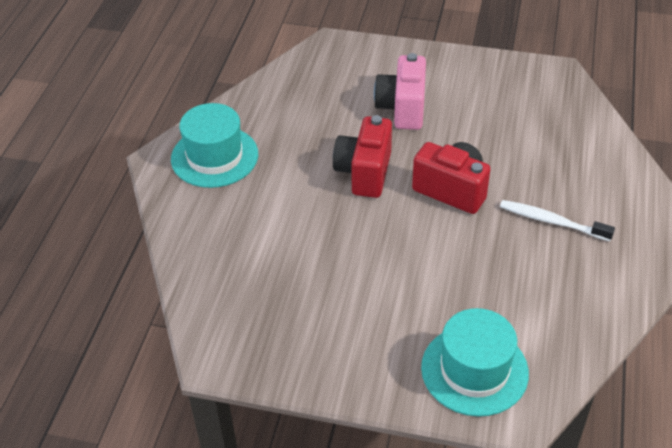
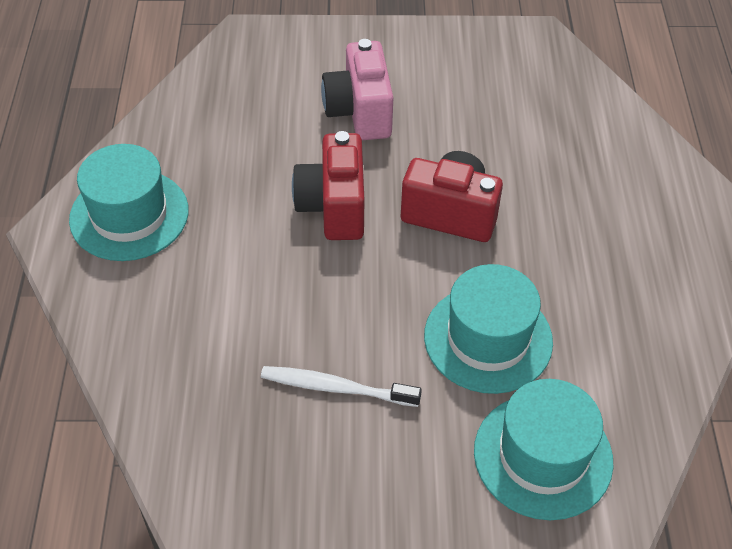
camera: 15 degrees left, 5 degrees up
white toothbrush [500,200,615,241] -> white toothbrush moved to [261,366,422,407]
none -> turquoise hat [424,264,553,394]

